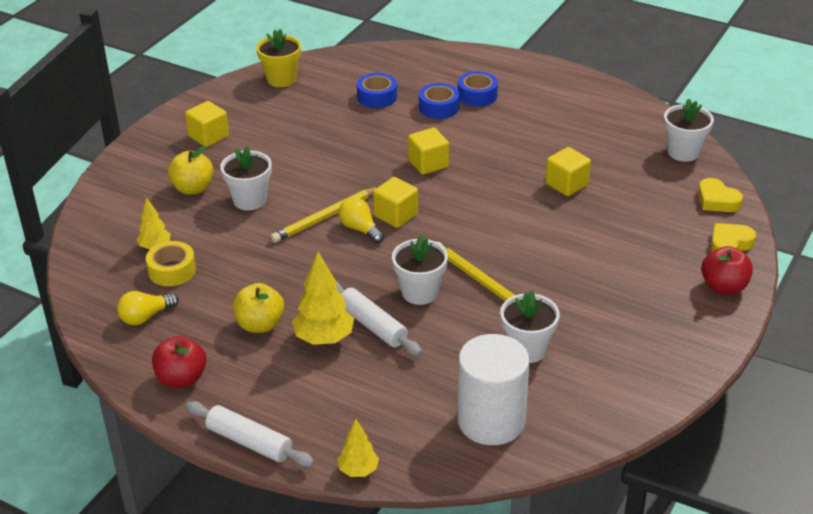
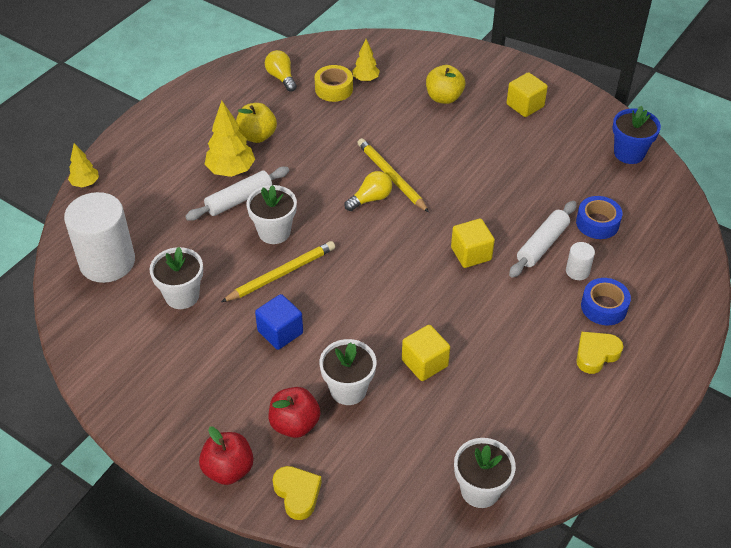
camera: 95 degrees right, 10 degrees up
red apple [152,336,206,388] -> red apple moved to [268,387,320,438]
white rolling pin [186,401,314,467] -> white rolling pin moved to [509,201,577,278]
white flower pot [220,146,272,210] -> white flower pot moved to [319,339,376,405]
yellow flower pot [256,29,301,87] -> blue flower pot [612,106,661,164]
yellow cube [373,177,418,228] -> none
blue tape [419,83,459,119] -> white cylinder [566,242,595,280]
yellow heart [698,178,743,212] -> yellow heart moved to [576,332,623,374]
none -> blue cube [255,294,303,350]

